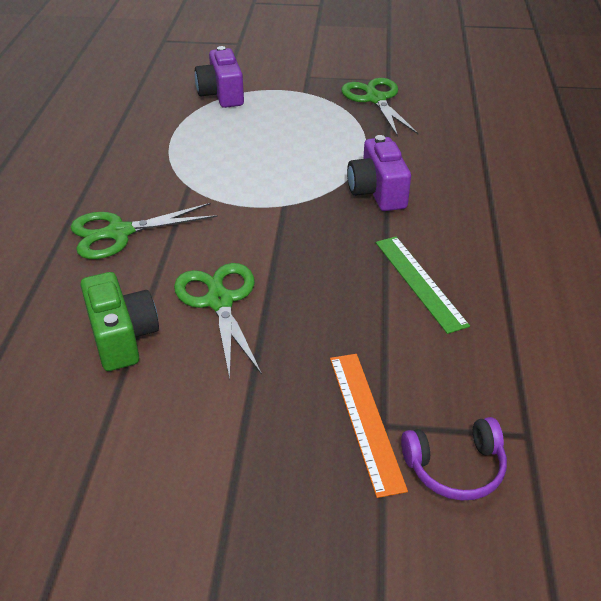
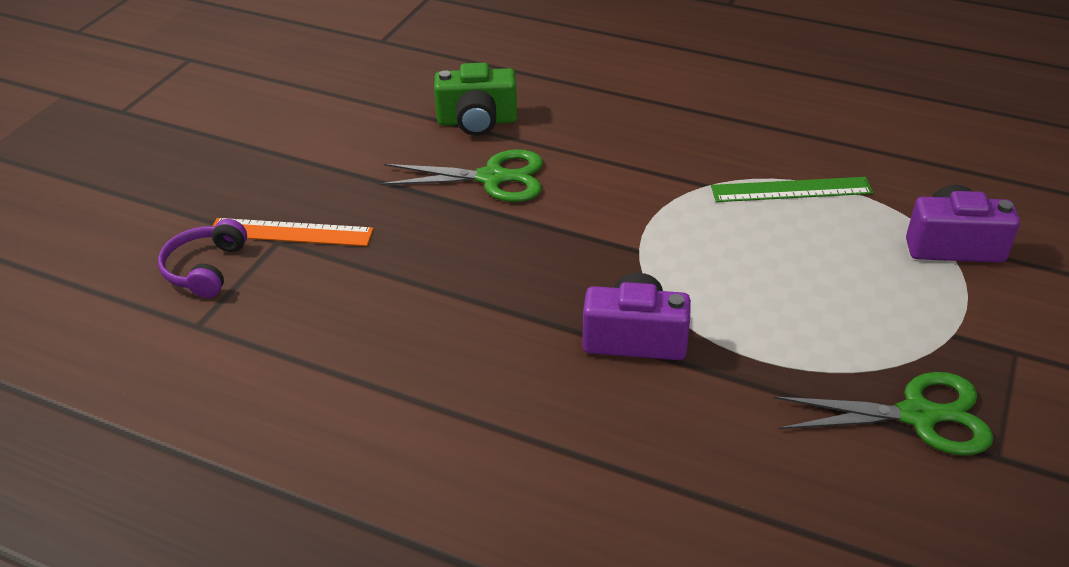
camera: 110 degrees right, 0 degrees up
green scissors [71,203,218,259] -> none
green ruler [376,237,470,334] -> green ruler moved to [711,177,873,202]

